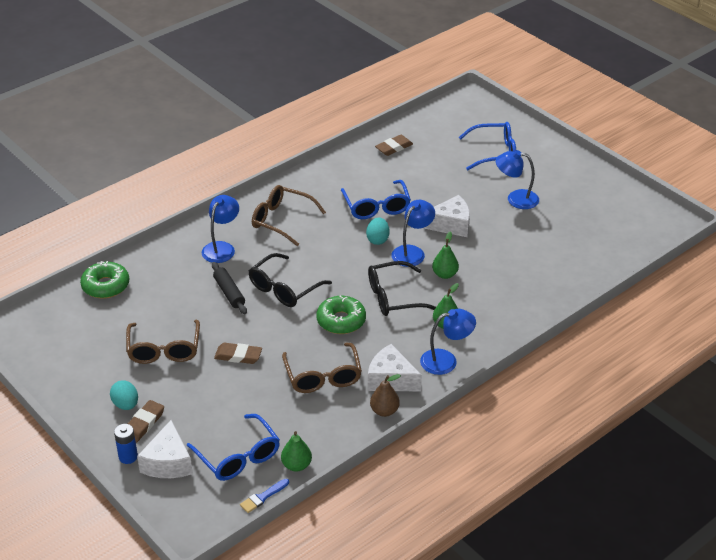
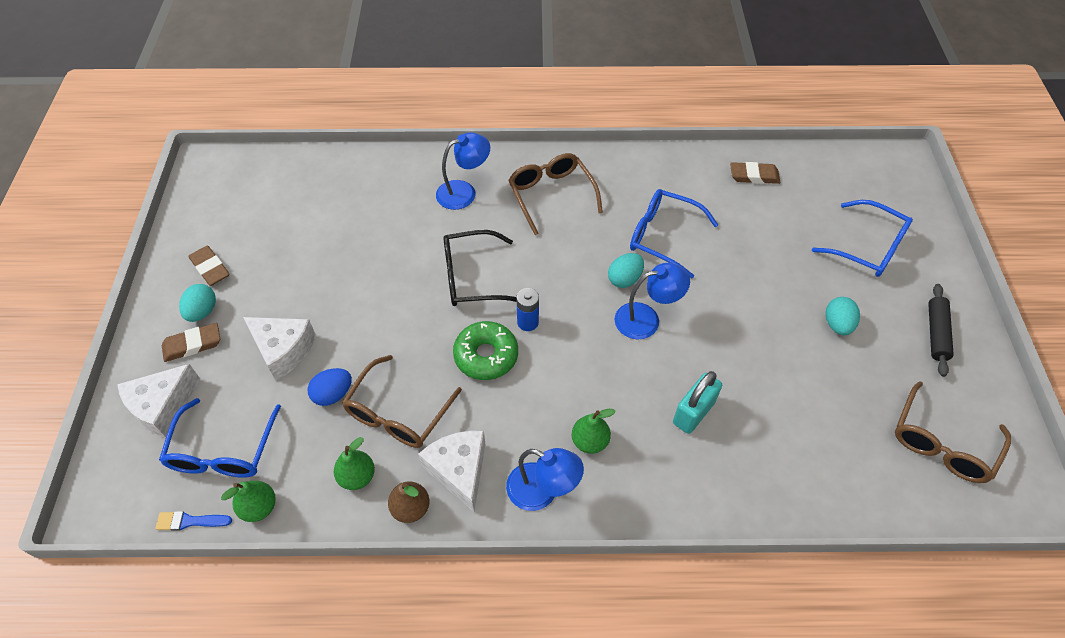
camera: 40 degrees right, 15 degrees up
green donut [80,261,129,299] -> none
blue battery [114,424,138,464] -> blue battery moved to [517,288,539,331]
brown glasses [126,320,200,364] -> brown glasses moved to [895,381,1011,483]
black rolling pin [212,262,247,314] -> black rolling pin moved to [928,284,954,377]
brown eraser [214,343,262,364] -> brown eraser moved to [188,246,230,286]
blue glasses [341,180,411,219] -> blue glasses turned 90 degrees clockwise [630,189,718,278]
black glasses [368,261,436,316] -> none
white cheese [424,195,470,237] -> white cheese moved to [243,317,316,380]
green pear [432,232,459,279] -> green pear moved to [334,437,375,490]
blue lamp [496,150,539,209] -> turquoise egg [826,297,860,335]
none -> blue egg [307,368,352,406]
none -> turquoise padlock [673,371,722,434]

